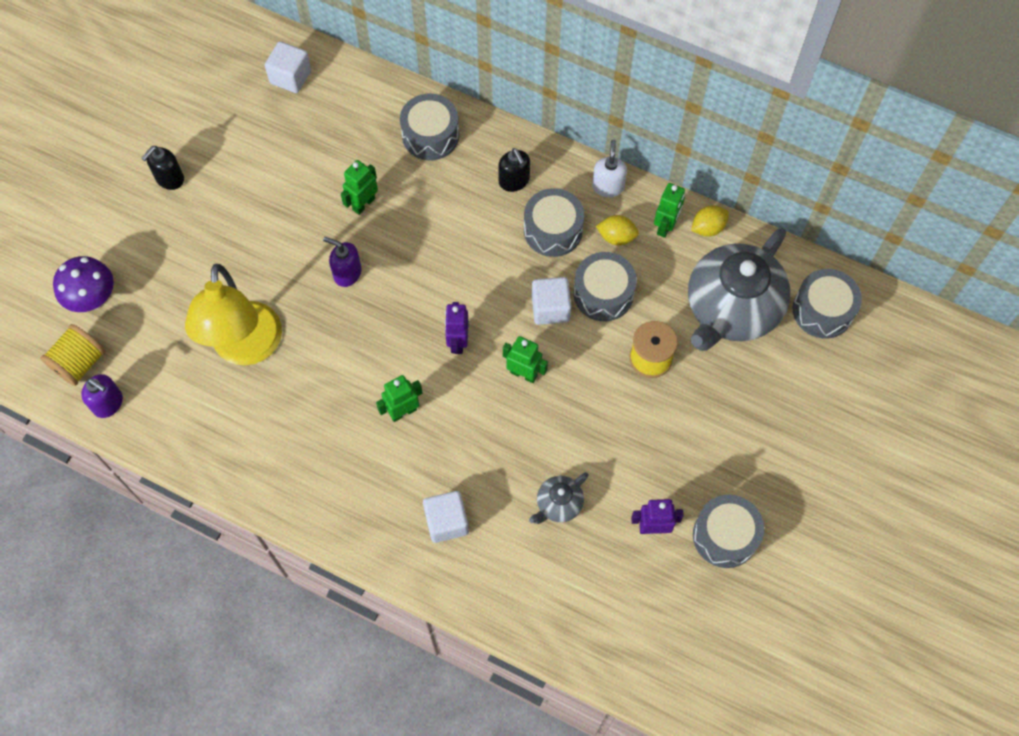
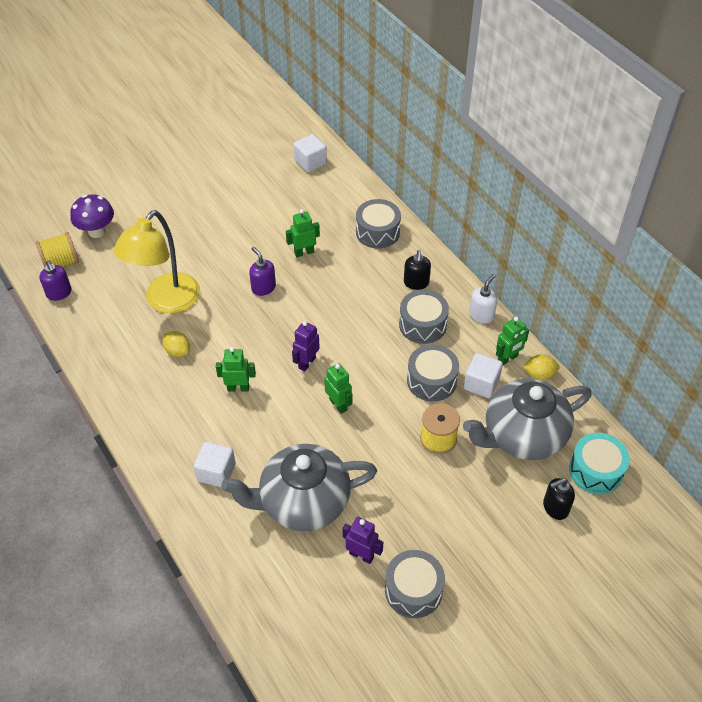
camera: 30 degrees right, 15 degrees down
black soap dispenser [142,146,184,190] -> black soap dispenser moved to [543,478,575,520]
grey teapot [529,472,589,524] -> grey teapot [221,444,377,531], size x2.26
white cube [532,277,571,325] -> white cube moved to [464,353,503,398]
yellow lemon [596,215,639,245] -> yellow lemon moved to [162,331,190,357]
grey drum [793,269,862,338] -> turquoise drum [569,433,630,494]

